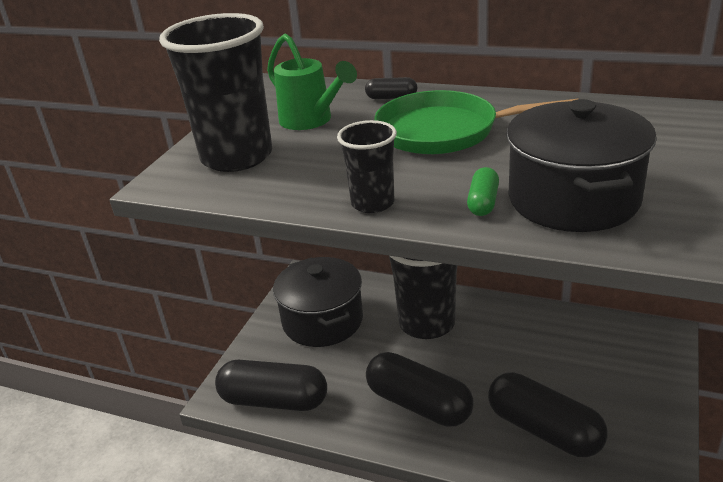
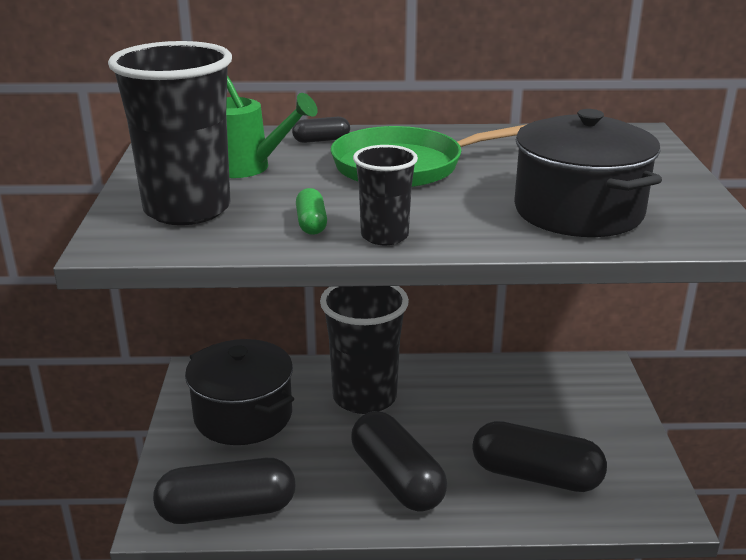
camera: 25 degrees left, 5 degrees down
black capsule [366,352,473,427] -> black capsule turned 45 degrees clockwise [351,411,447,511]
green capsule [467,167,499,216] -> green capsule moved to [296,188,327,235]

